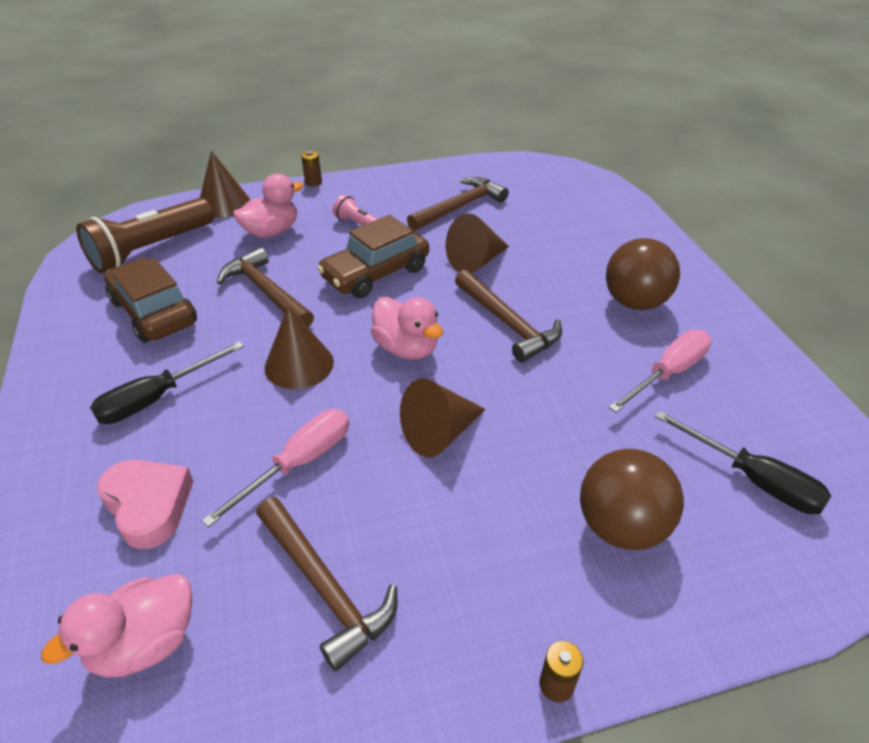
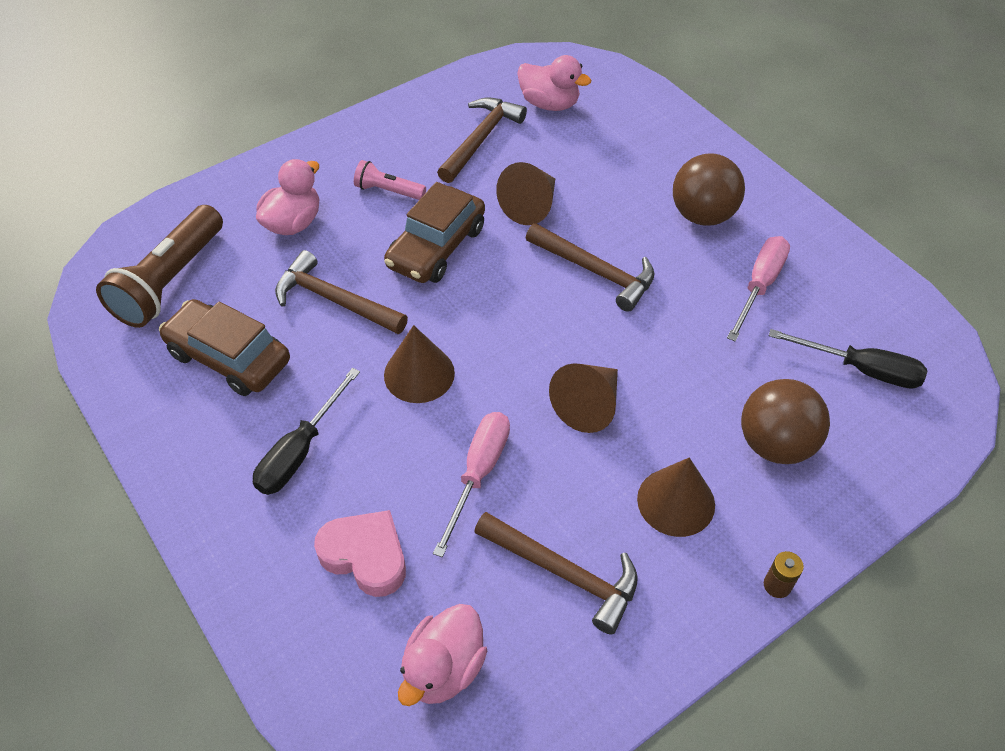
camera: 20 degrees left, 10 degrees up
brown cone [200,151,250,218] -> brown cone moved to [637,457,715,537]
brown battery [301,151,322,187] -> none
pink duck [371,297,443,360] -> pink duck moved to [517,55,591,111]

